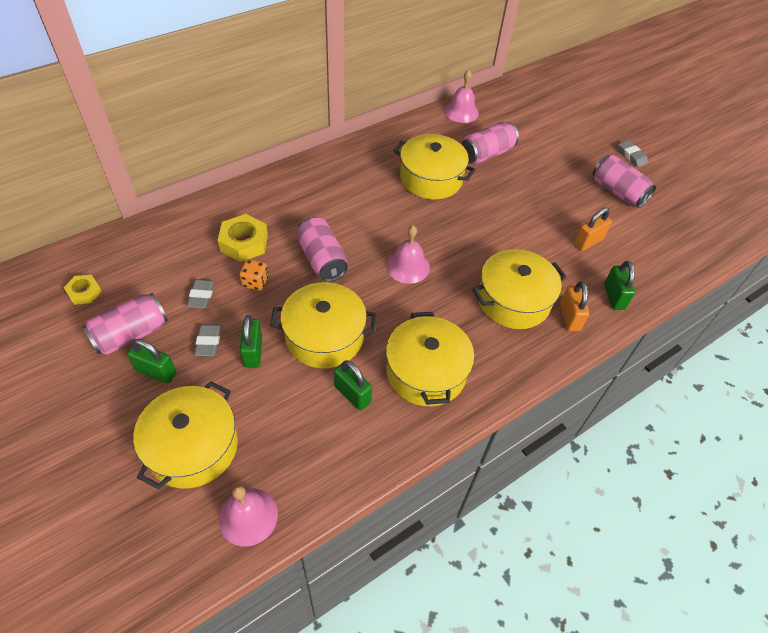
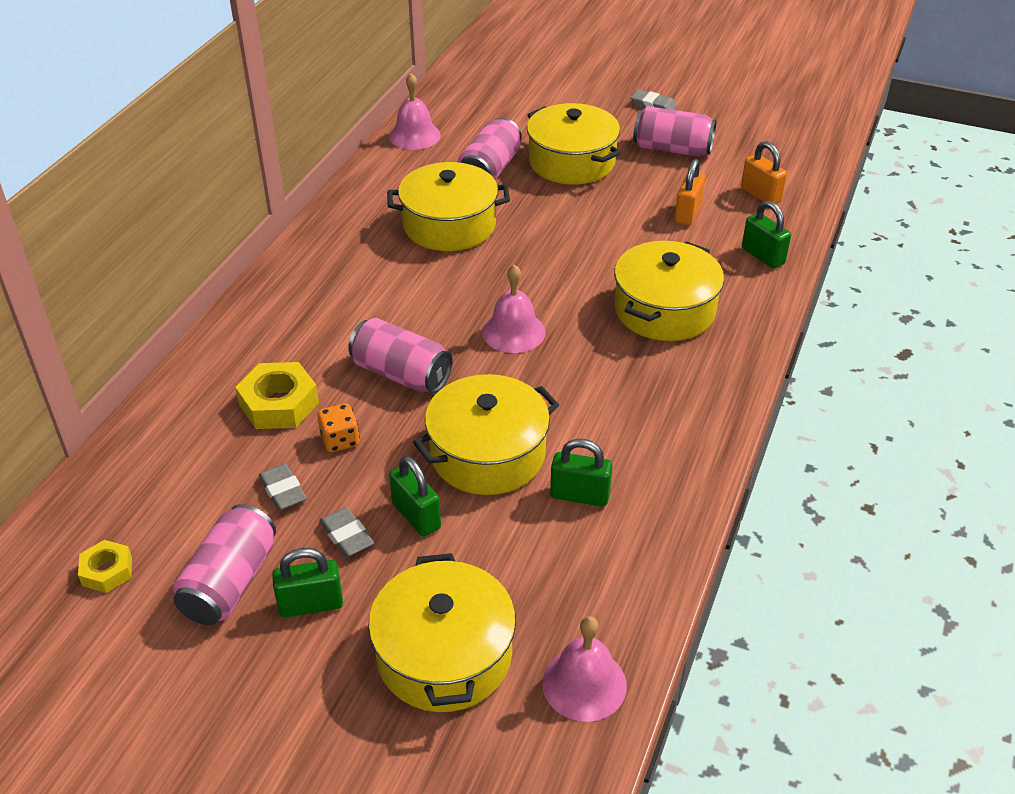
camera: 30 degrees left, 10 degrees down
yellow pot [386,312,475,406] -> yellow pot moved to [527,103,621,184]
orange padlock [560,281,589,331] -> orange padlock moved to [741,141,787,204]

